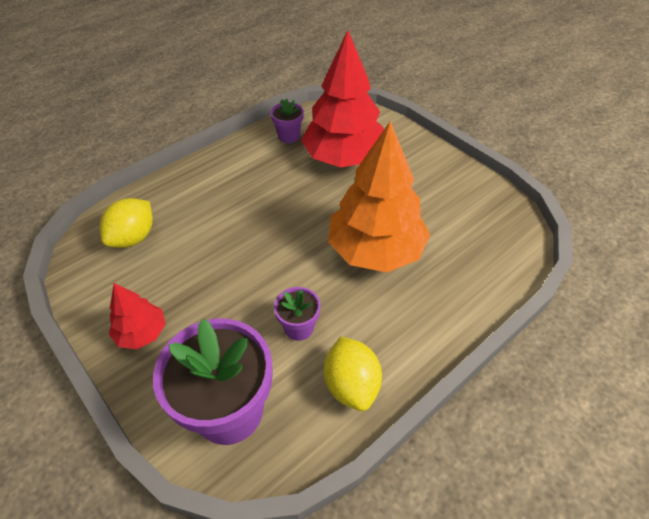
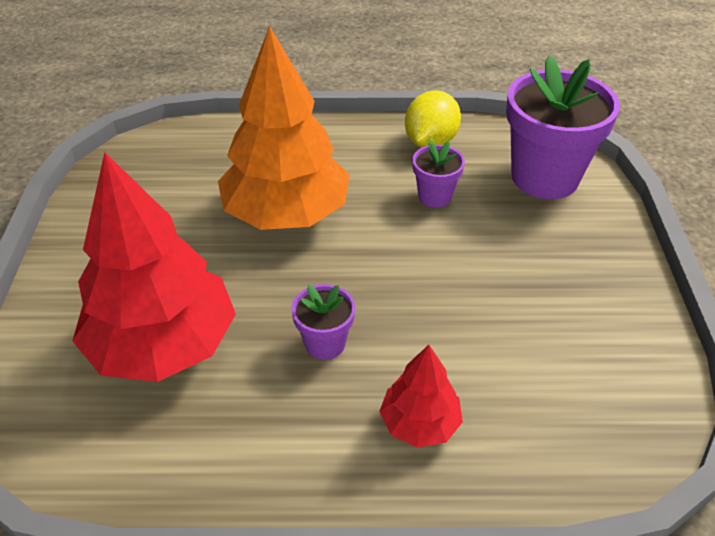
camera: 140 degrees left, 5 degrees down
yellow lemon [100,198,153,248] -> none
red tree [109,283,166,349] -> red tree moved to [379,345,463,448]
purple flower pot [270,99,304,143] -> purple flower pot moved to [291,284,355,360]

